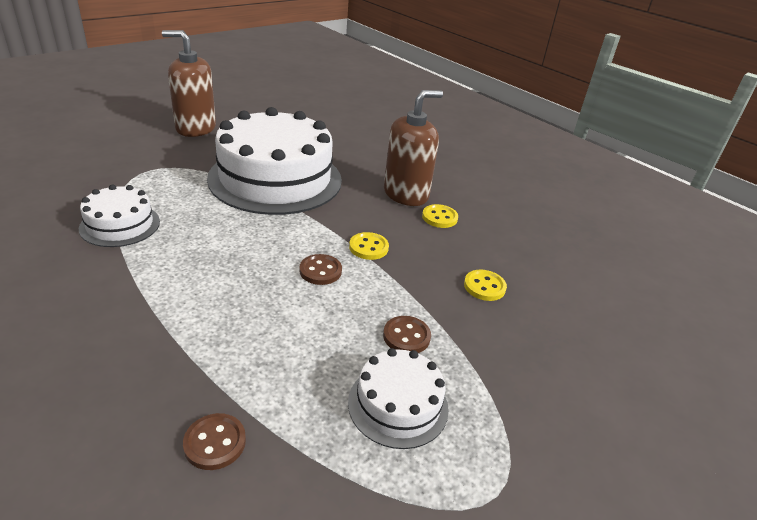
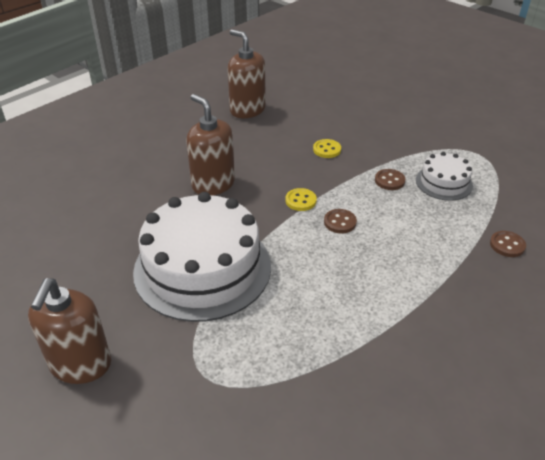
camera: 90 degrees left, 5 degrees up
white cake [79,185,160,247] -> none
yellow button [422,204,458,228] -> none
none -> brown soap dispenser [228,29,266,118]

